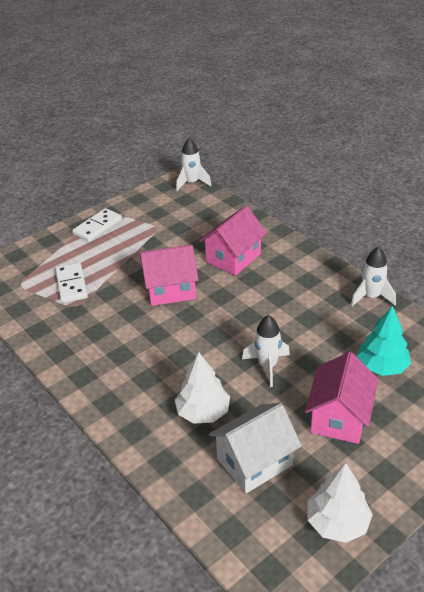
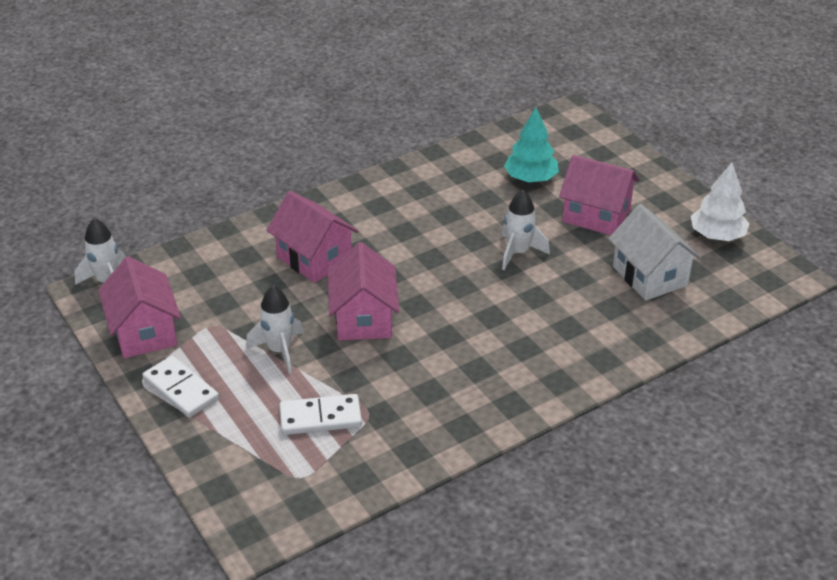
camera: 85 degrees left, 0 degrees up
white tree [175,352,230,424] -> none
white rocket [351,247,396,306] -> white rocket moved to [246,286,303,373]
none -> pink house [98,256,181,358]

